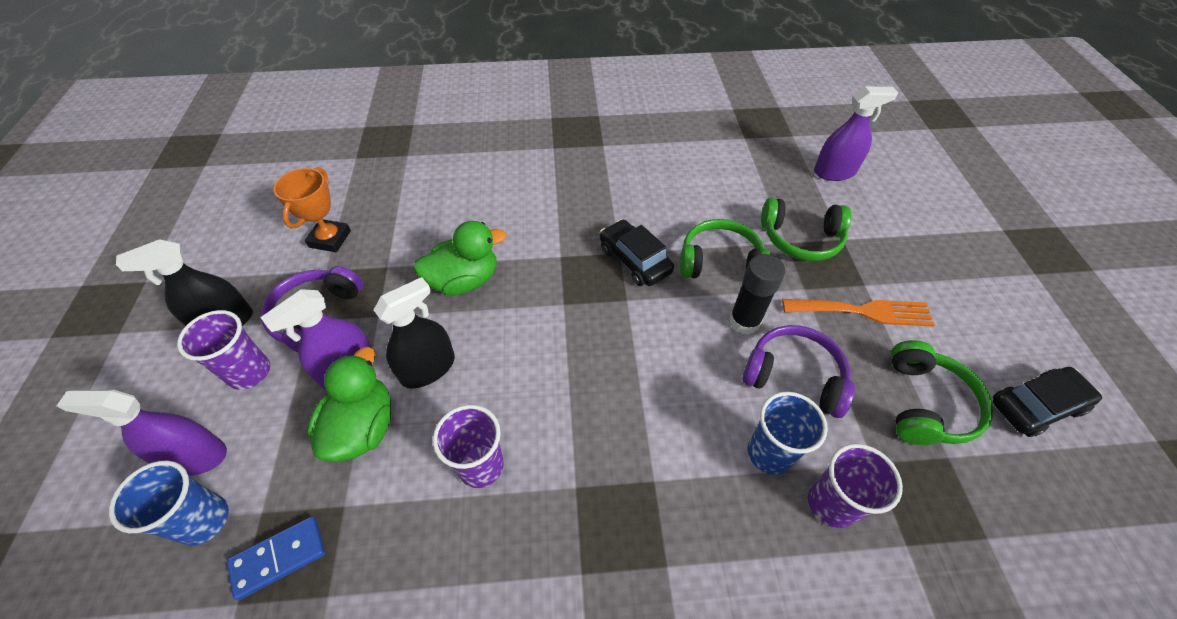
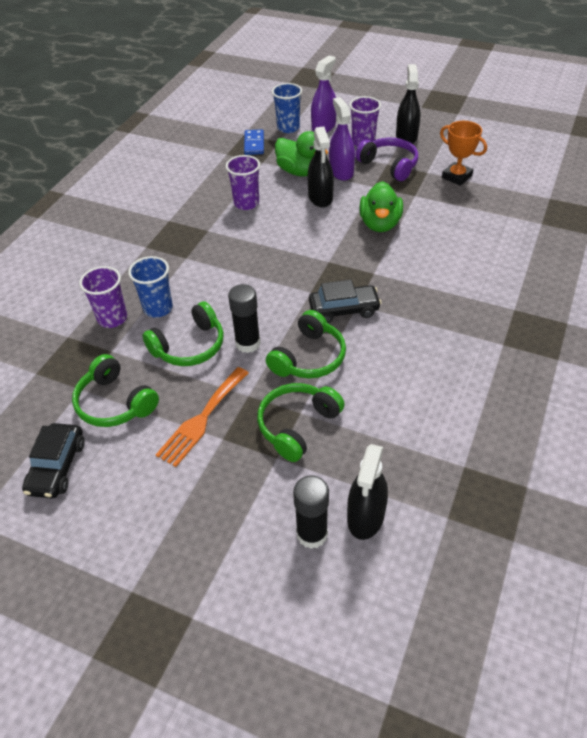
camera: 120 degrees right, 5 degrees down
purple headphones [742,325,855,418] -> green headphones [142,301,224,366]
purple spray bottle [814,87,898,181] -> black spray bottle [347,444,388,540]
none -> black glue stick [293,475,329,549]

